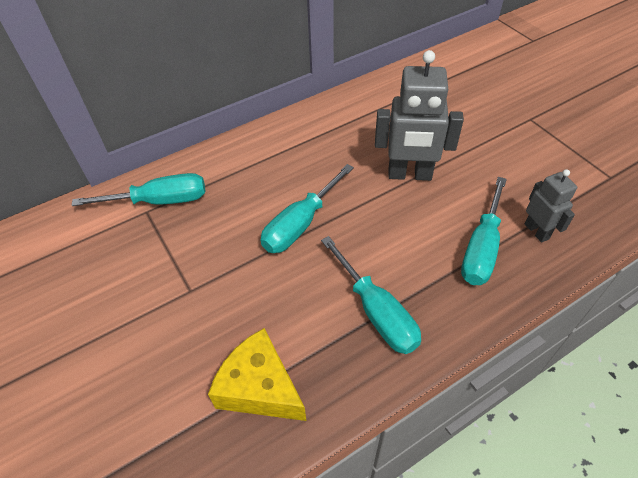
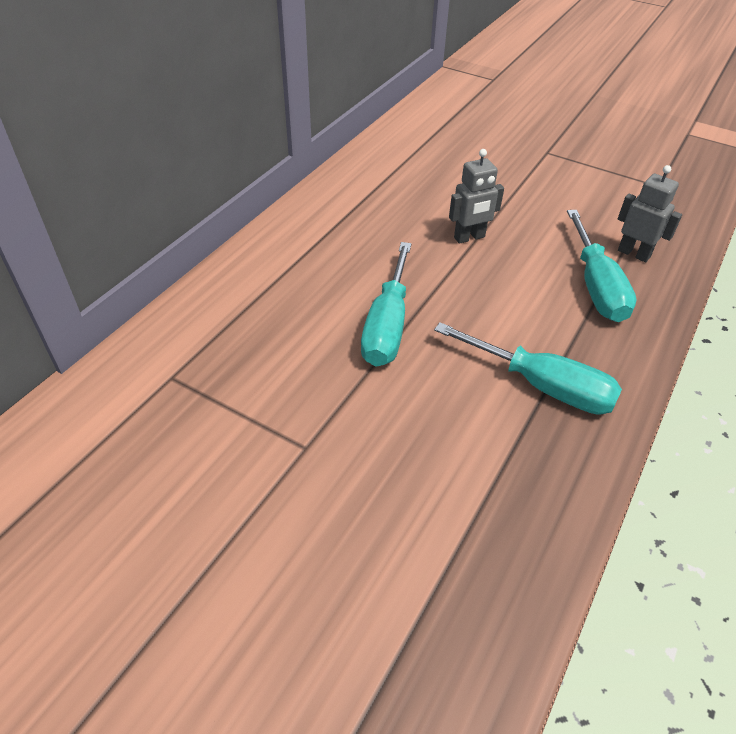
camera: 30 degrees left, 5 degrees down
turquoise screwdriver [71,173,205,206] -> none
yellow cheese [208,328,307,421] -> none
grey robot [375,50,464,181] -> grey robot [449,149,504,244], size x0.57

